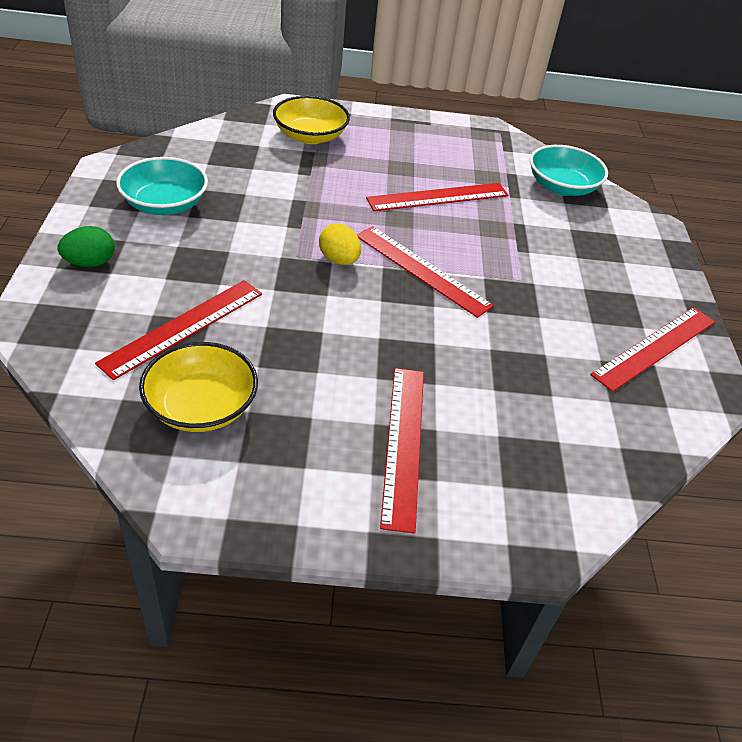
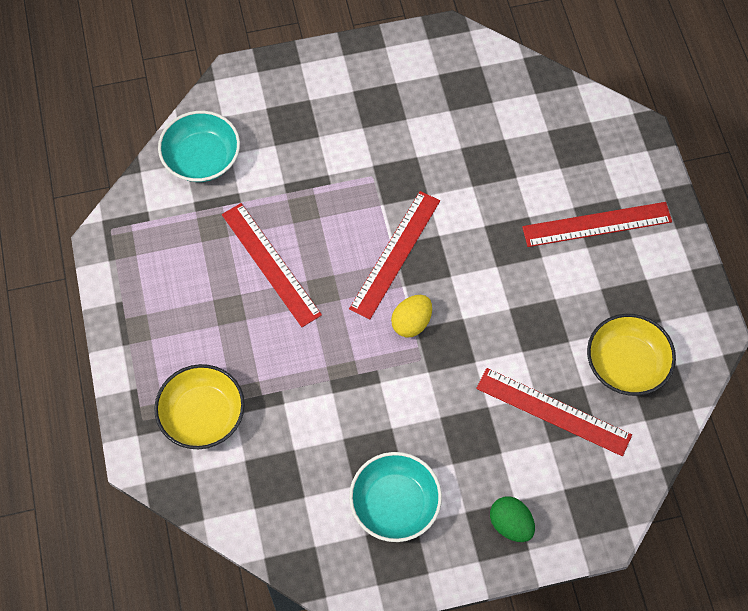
camera: 100 degrees left, 20 degrees up
red ruler [590,307,715,392] -> none

